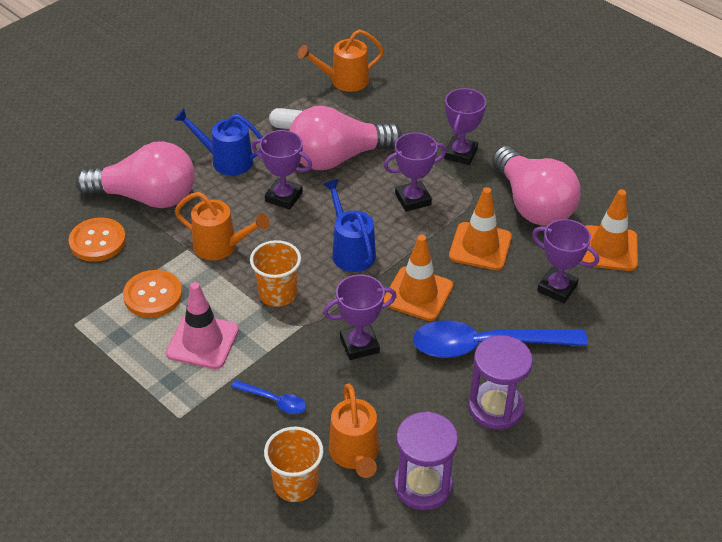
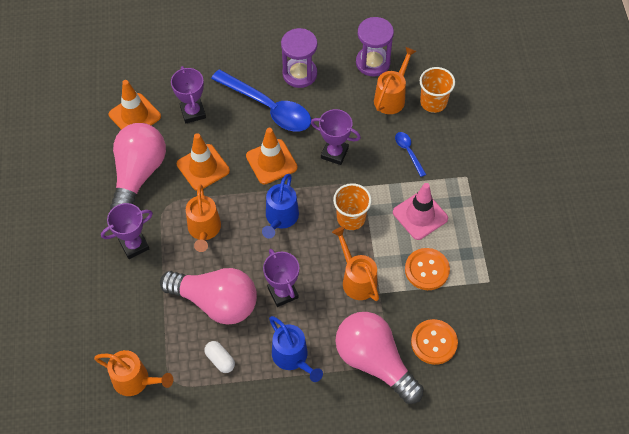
camera: 140 degrees left, 15 degrees up
purple trophy [384,132,447,212] -> orange watering can [186,184,221,252]

